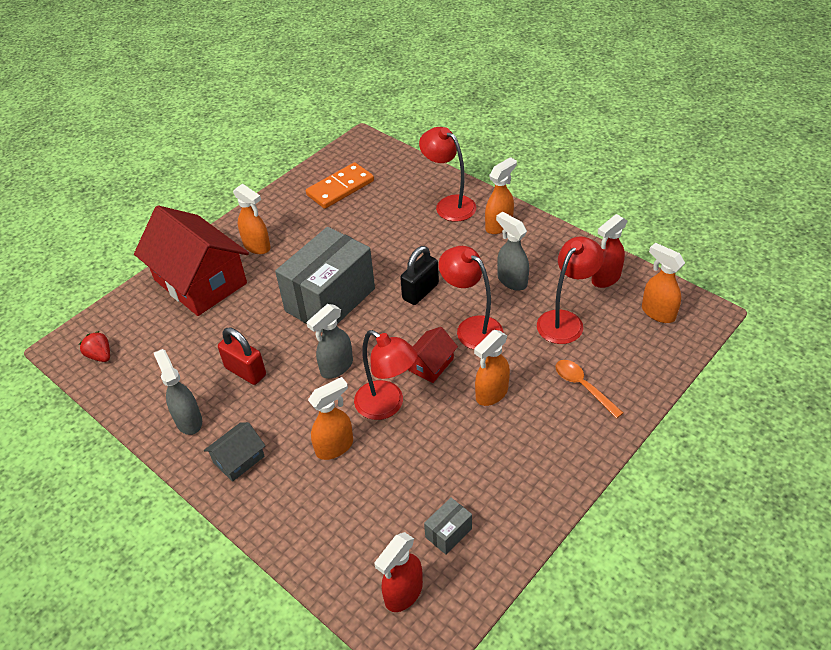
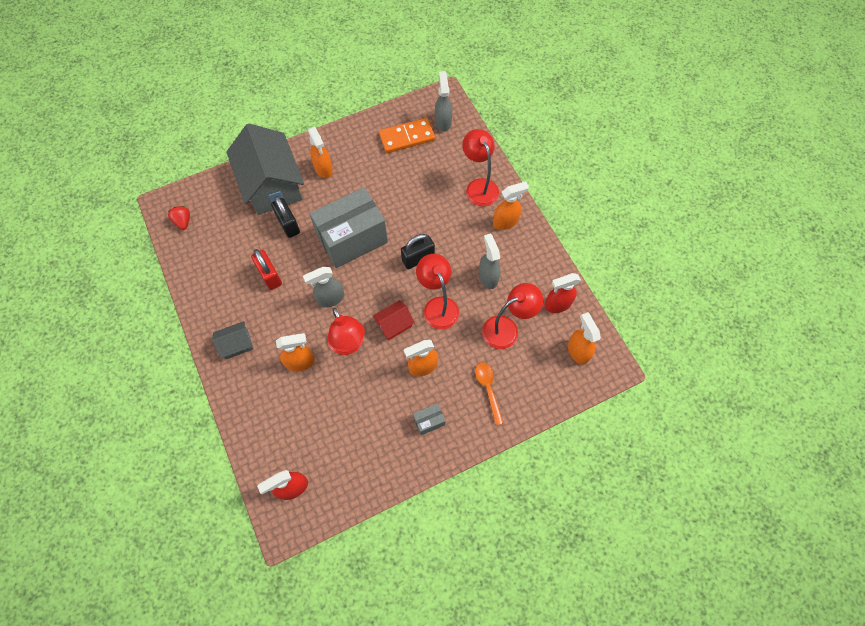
camera: 20 degrees right, 20 degrees up
red house [134,205,249,316] -> grey house [226,123,304,215]
grey spray bottle [154,349,202,435] -> grey spray bottle moved to [435,71,452,132]
grey box [424,498,472,555] -> grey box moved to [413,403,446,435]
none -> black padlock [271,196,300,238]

